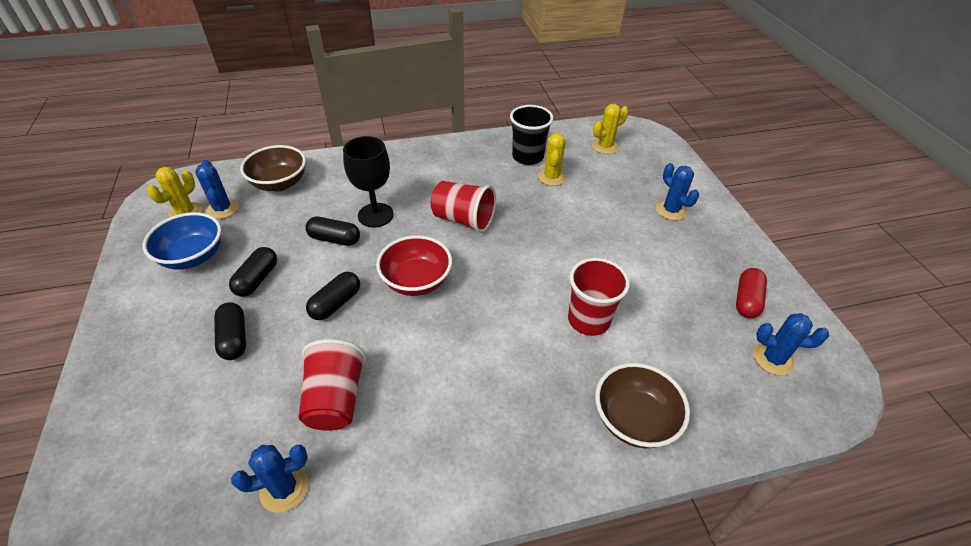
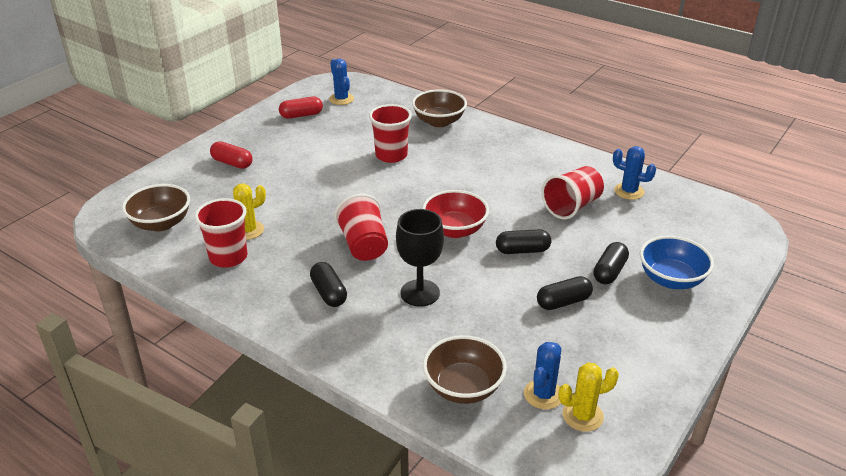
camera: 130 degrees left, 10 degrees down
blue bowl [143,212,222,270] -> blue bowl moved to [640,236,714,289]
black capsule [305,216,360,246] -> black capsule moved to [310,262,347,307]
black cup [510,105,553,165] -> red cup [195,198,248,267]
yellow cactus [592,104,629,154] -> brown bowl [122,184,190,231]
blue cactus [656,163,699,220] -> red capsule [210,141,253,169]

